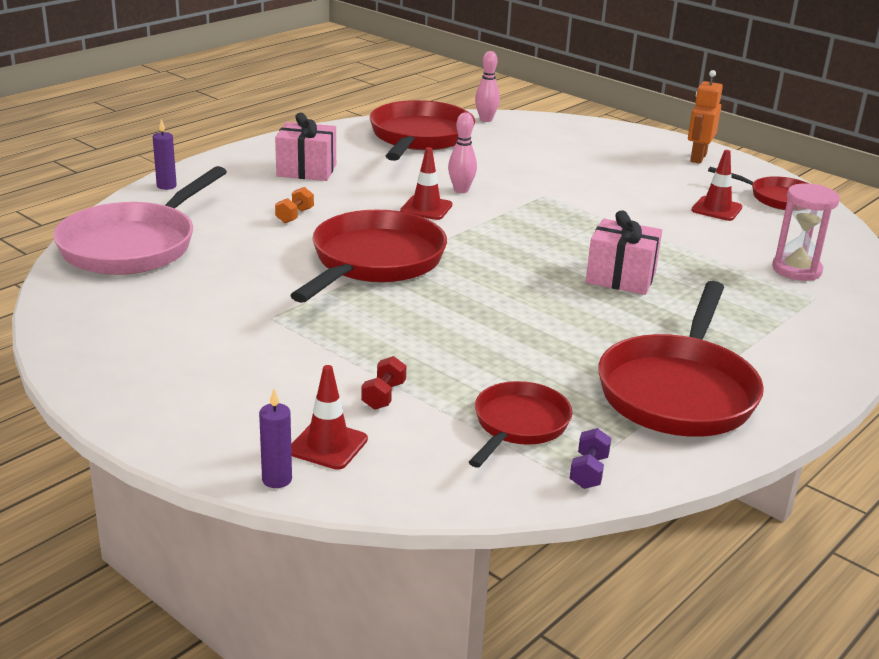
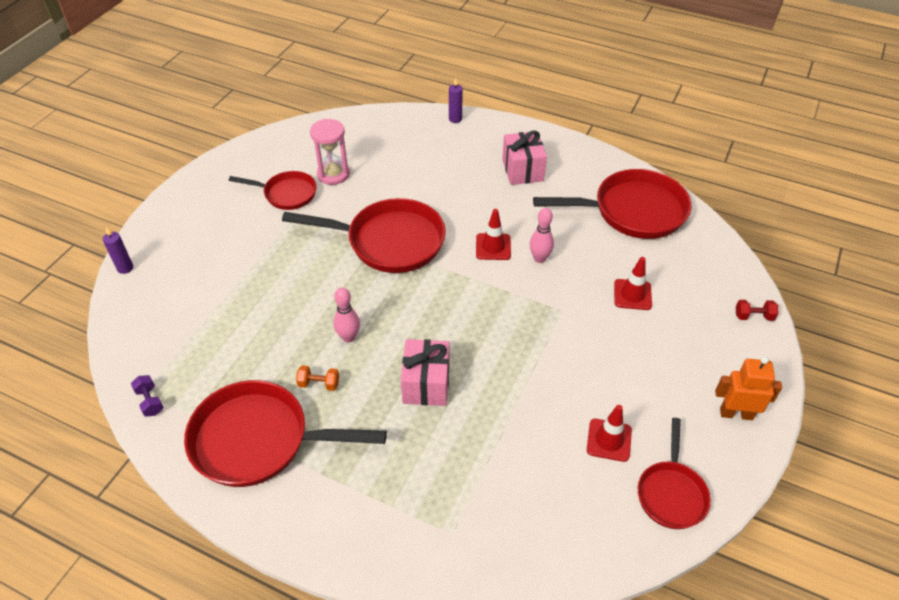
camera: 75 degrees right, 20 degrees up
pink pan [53,166,227,275] -> none
orange dumbbell [275,187,314,223] -> orange dumbbell moved to [296,365,339,391]
red traffic cone [291,365,368,470] -> red traffic cone moved to [614,257,652,310]
red dumbbell [361,356,406,410] -> red dumbbell moved to [736,300,779,321]
red pan [469,381,573,468] -> red pan moved to [229,171,317,210]
pink bowling pin [475,51,500,122] -> pink bowling pin moved to [333,287,360,343]
purple dumbbell [570,428,611,489] -> purple dumbbell turned 60 degrees clockwise [131,375,164,417]
pink hourglass [772,184,840,281] -> pink hourglass moved to [310,119,350,185]

